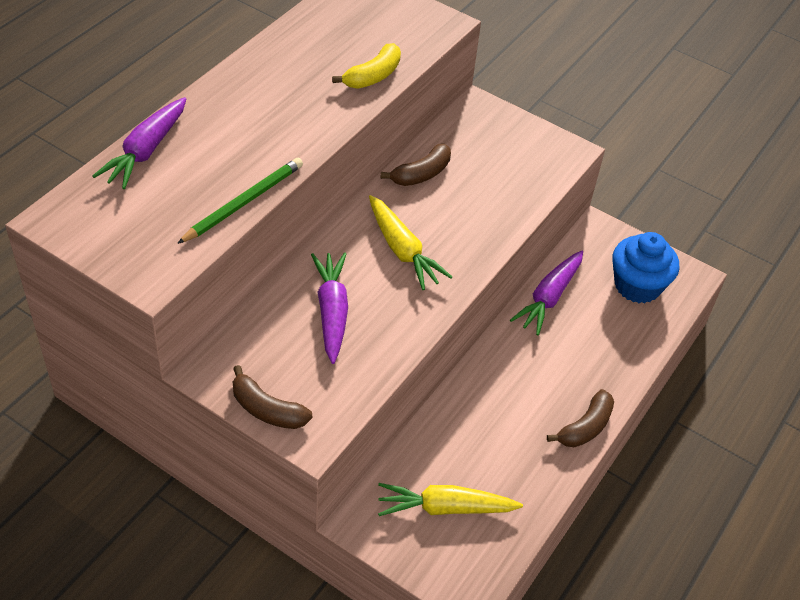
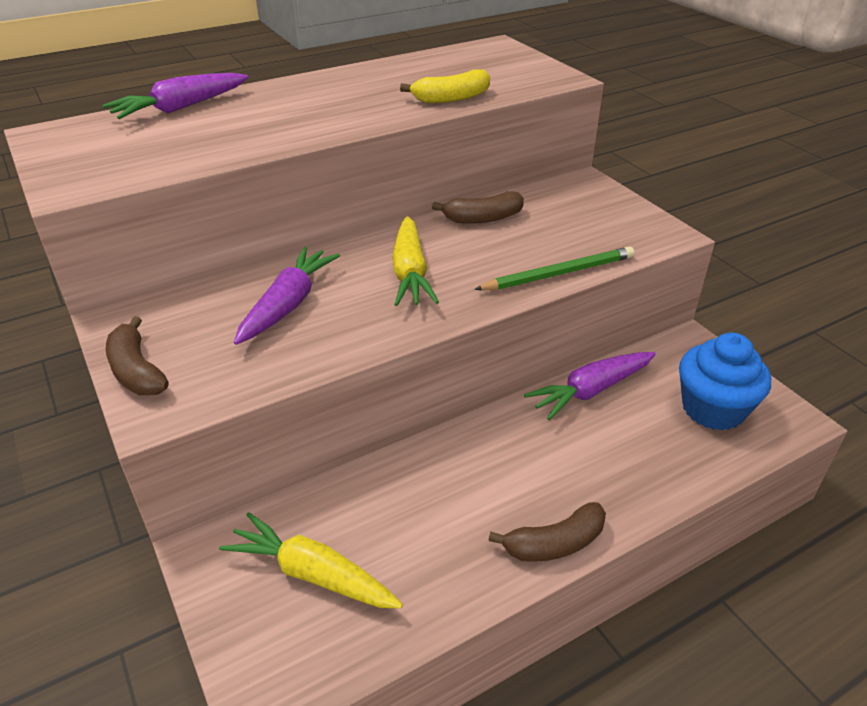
camera: 30 degrees right, 10 degrees down
green pencil [177,158,303,244] -> green pencil moved to [474,246,634,290]

